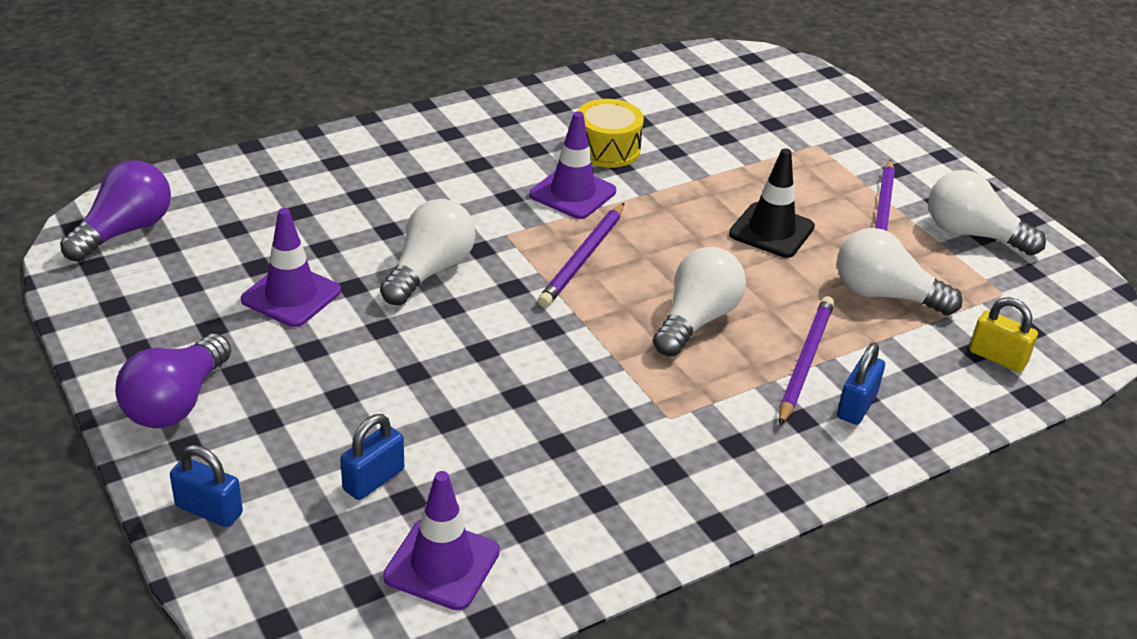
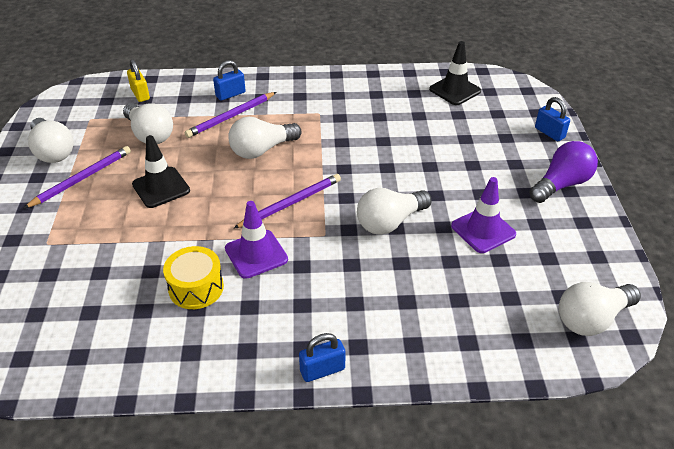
camera: 150 degrees left, 5 degrees up
purple light bulb [60,160,171,262] -> white light bulb [559,282,641,336]
blue padlock [340,414,404,500] -> blue padlock moved to [299,333,346,382]
purple traffic cone [383,471,500,610] -> black traffic cone [429,41,481,105]

